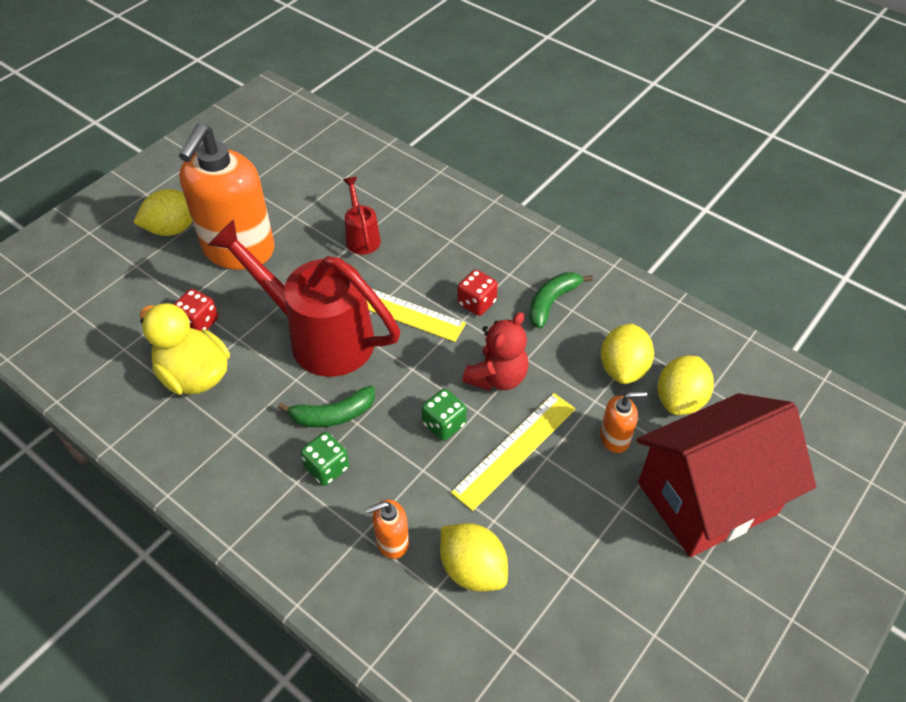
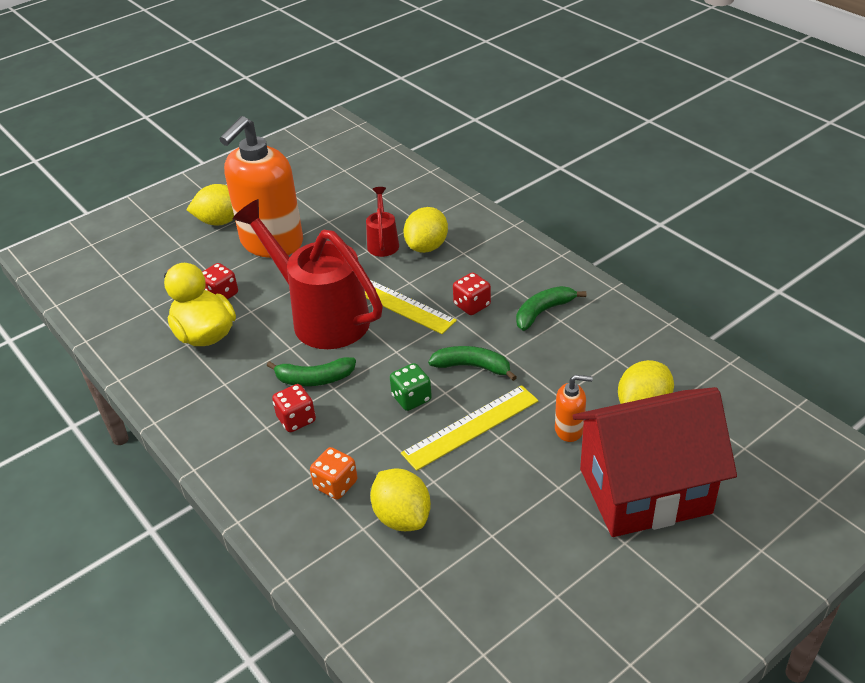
camera: 15 degrees right, 10 degrees down
green dice [300,432,349,486] -> red dice [272,384,316,432]
orange soap dispenser [365,499,409,559] -> orange dice [310,447,357,500]
red teddy bear [462,312,529,391] -> green banana [428,346,517,381]
yellow lemon [601,324,654,384] -> yellow lemon moved to [404,207,448,253]

